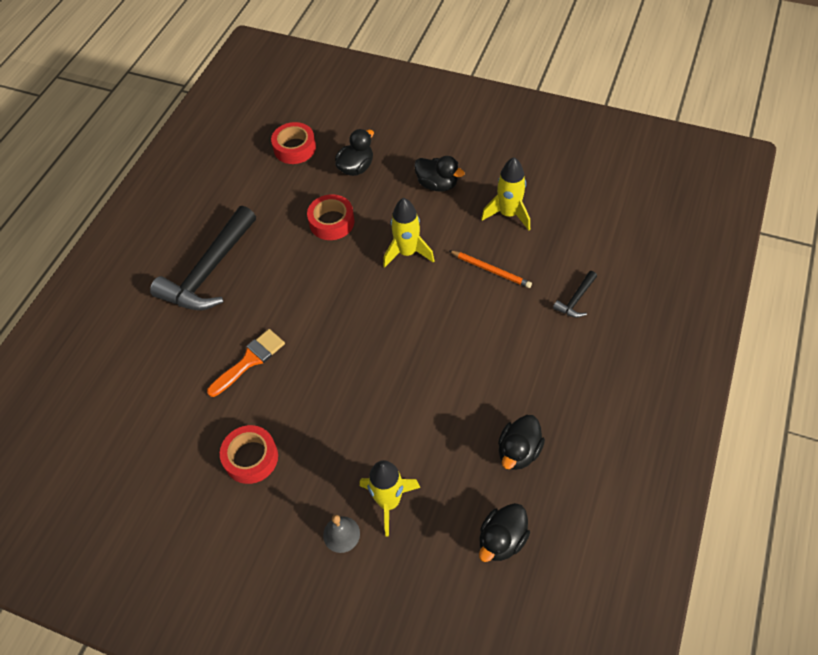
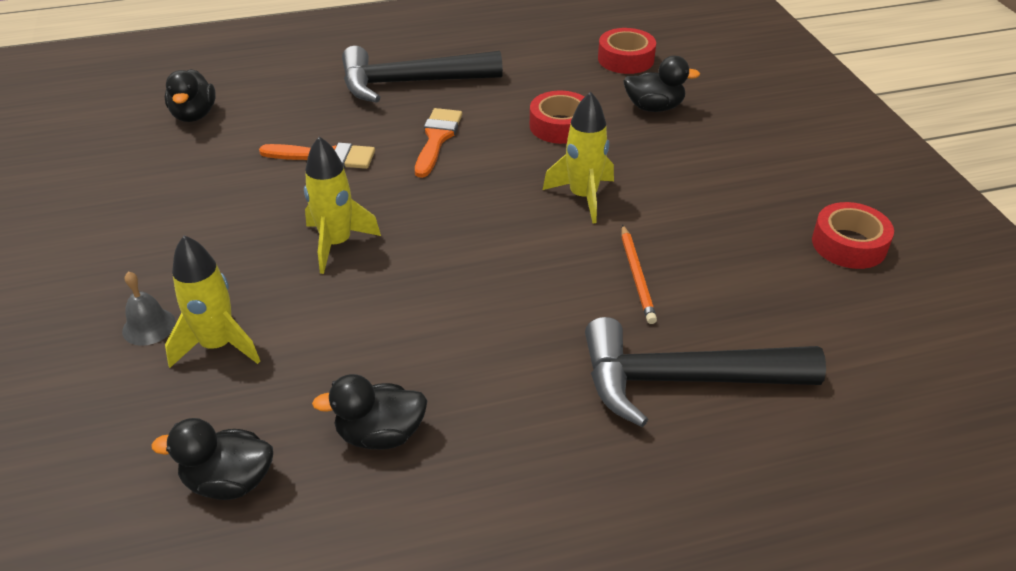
camera: 50 degrees right, 15 degrees down
red tape [220,425,278,484] -> red tape moved to [812,202,894,269]
black duck [414,156,465,192] -> black duck moved to [165,69,216,122]
yellow rocket [481,157,530,231] -> yellow rocket moved to [304,136,381,274]
black hammer [553,271,597,318] -> black hammer [585,317,826,427], size x2.30
none -> orange brush [415,108,462,178]

